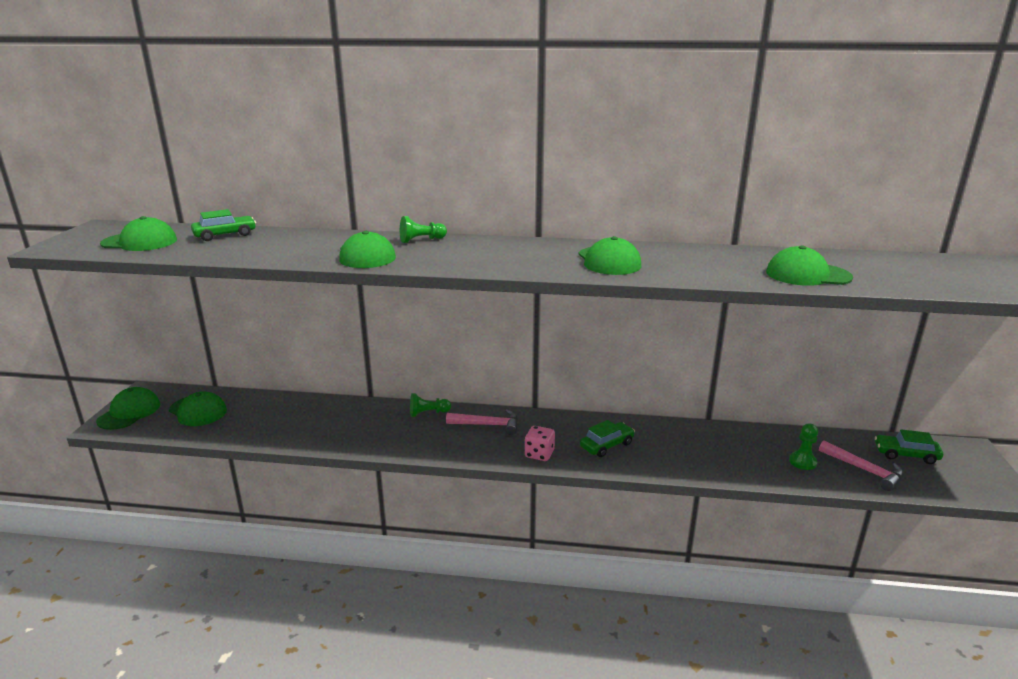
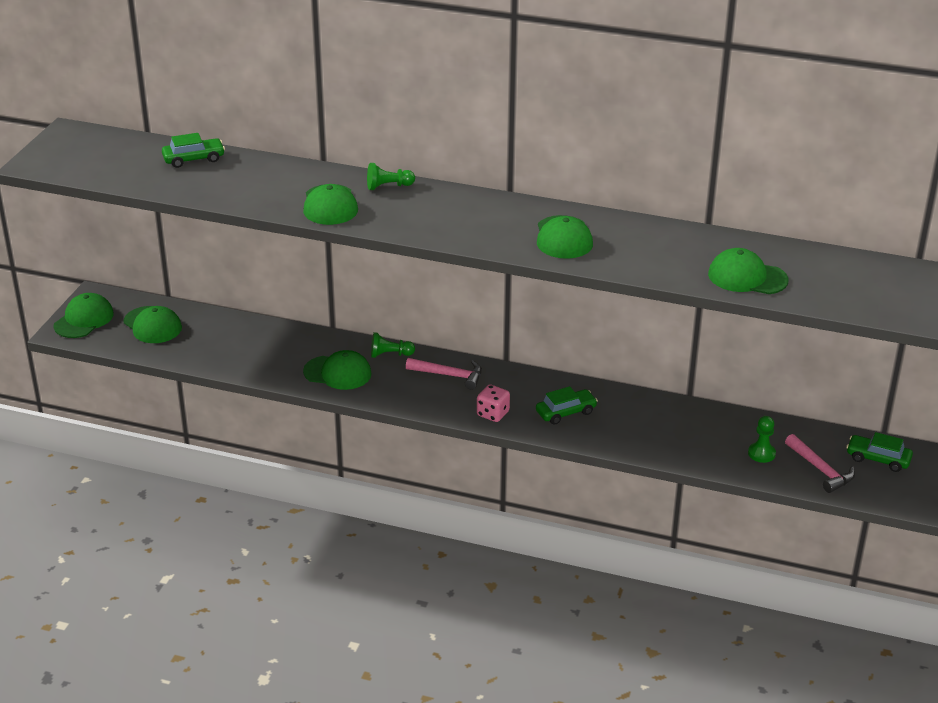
camera: 10 degrees right, 10 degrees up
green cap [100,216,177,251] -> green cap moved to [303,350,372,390]

